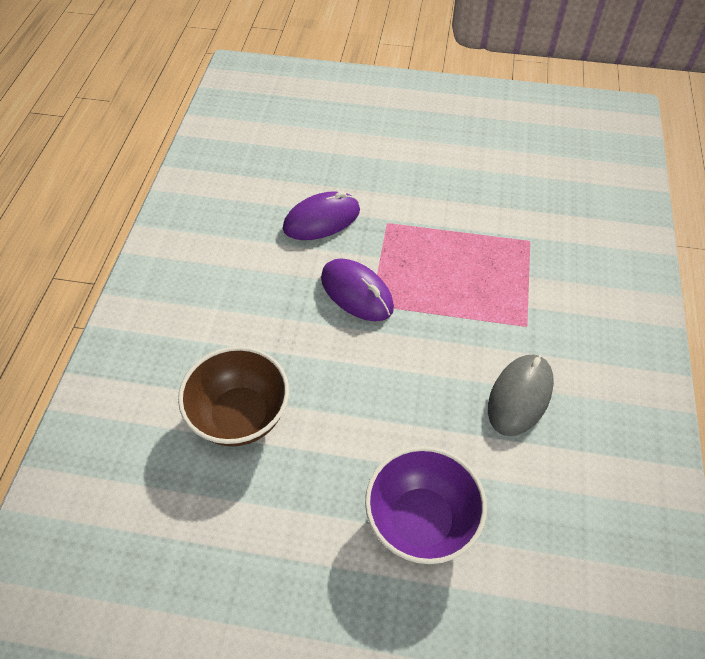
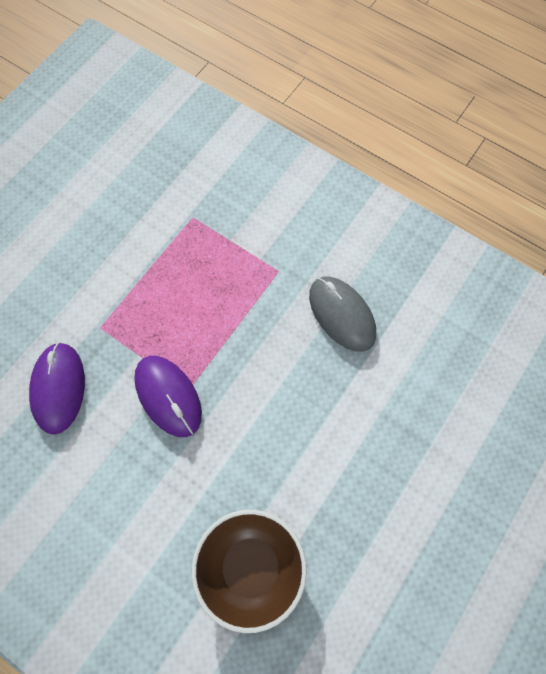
camera: 65 degrees left, 15 degrees up
purple mouse [321,258,394,321] -> purple mouse turned 75 degrees clockwise [134,356,202,437]
purple bowl [365,446,487,564] -> none

